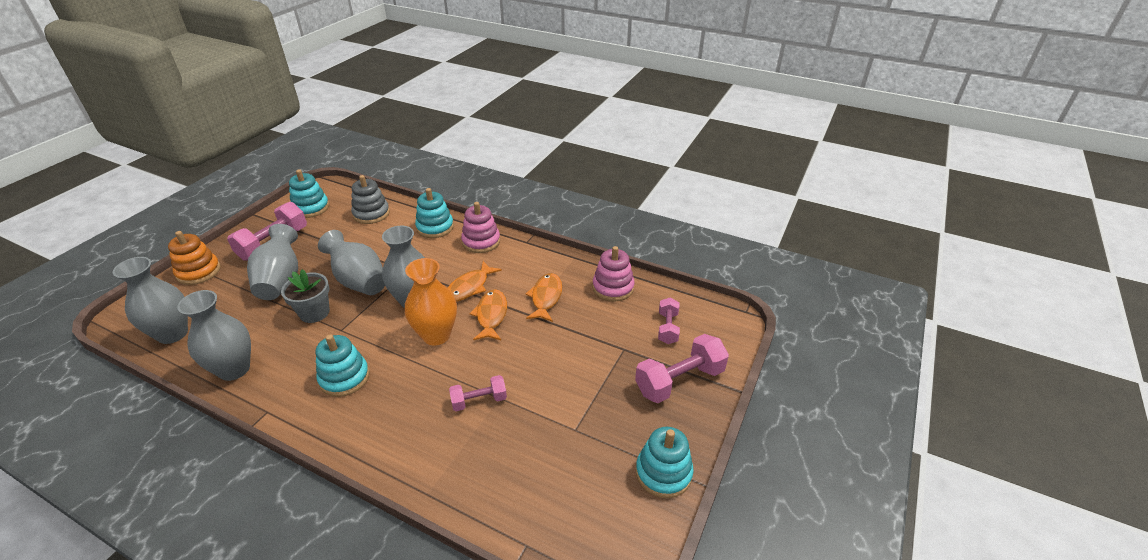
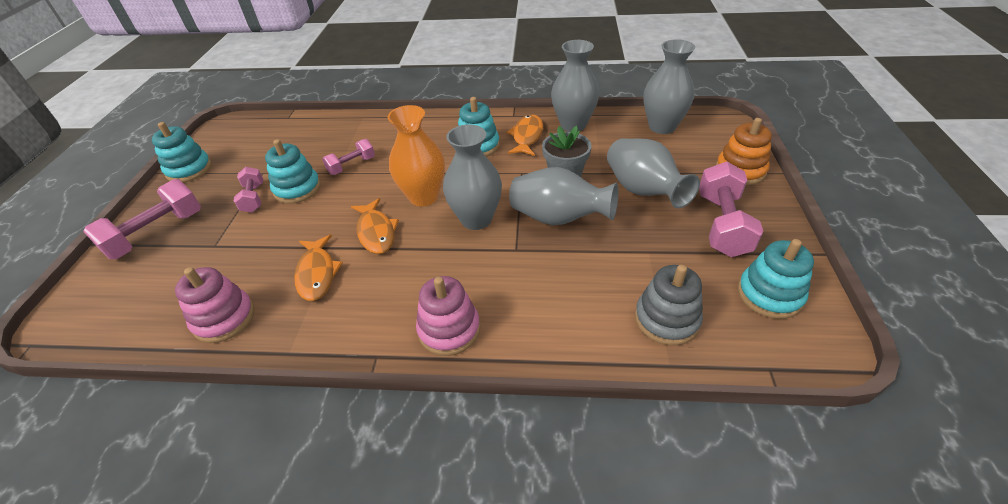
camera: 160 degrees right, 5 degrees up
turquoise stacking toy [415,188,454,238] -> turquoise stacking toy moved to [265,139,321,204]
orange fish [448,261,502,302] -> orange fish moved to [506,114,543,156]
pink dumbbell [658,298,680,344] -> pink dumbbell moved to [234,167,263,213]

